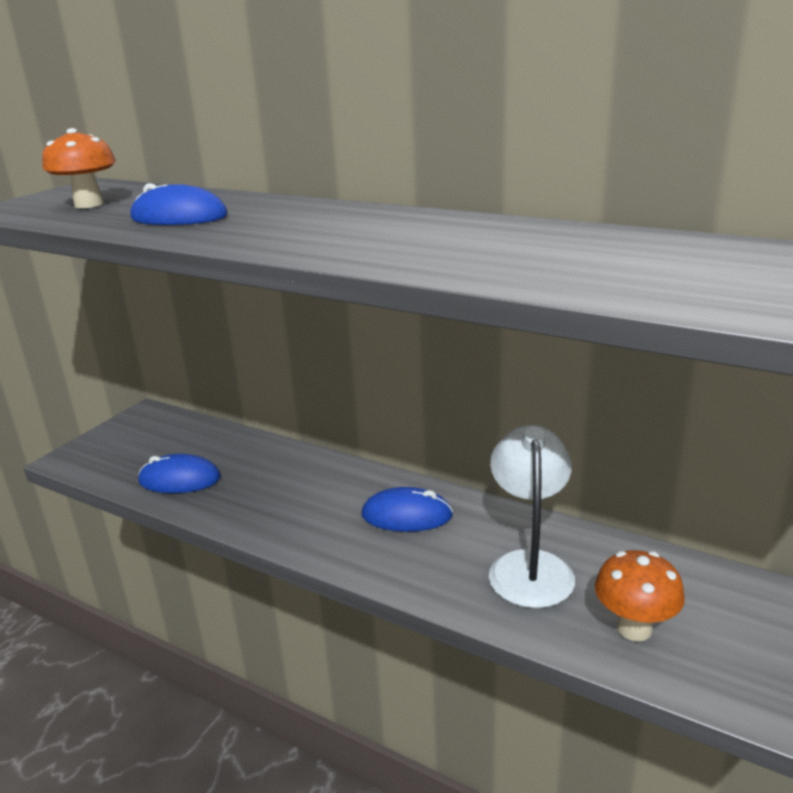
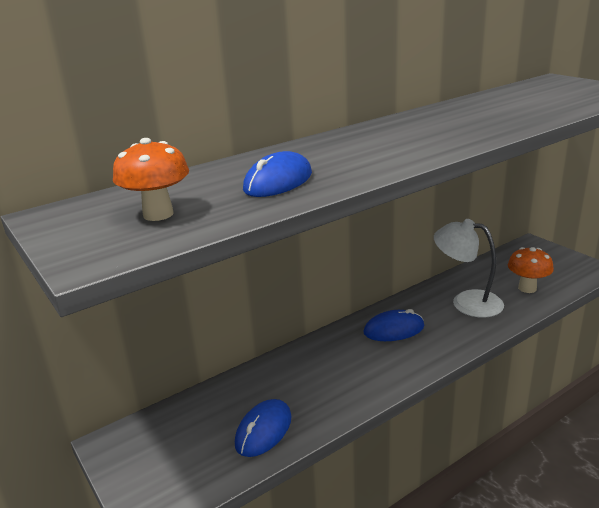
camera: 65 degrees left, 0 degrees up
blue mouse [361,487,453,532] -> blue mouse turned 45 degrees clockwise [363,309,424,341]

